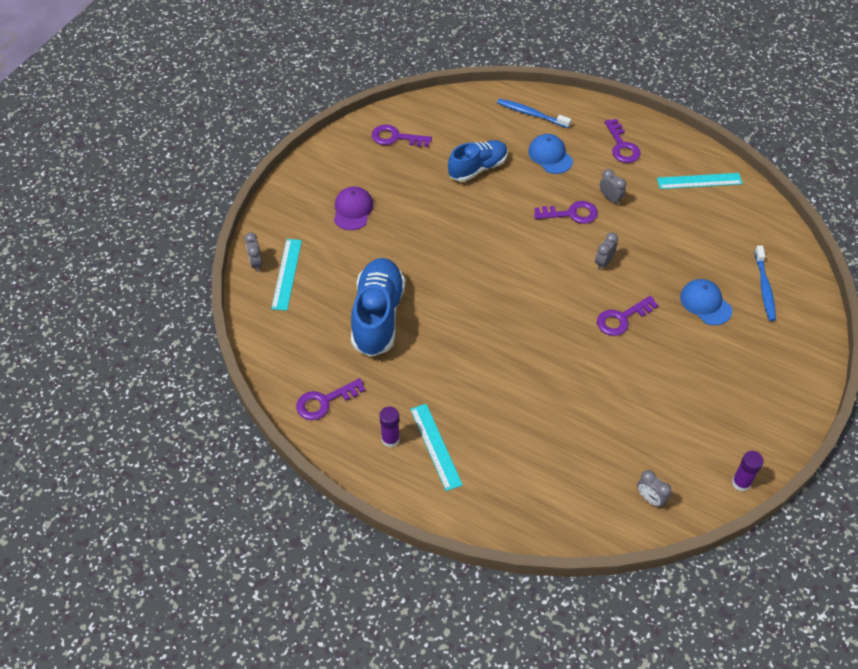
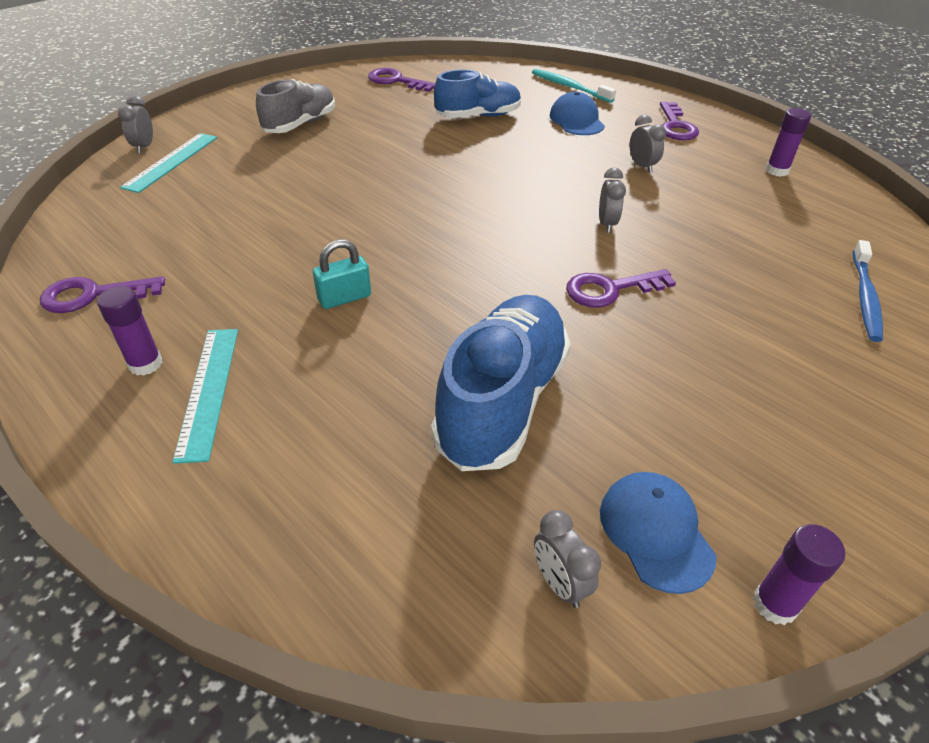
camera: 15 degrees right, 10 degrees down
purple cap [334,186,373,230] -> grey shoe [256,79,335,133]
blue shoe [351,258,405,357] -> blue shoe moved to [431,295,570,471]
blue toothbrush [497,99,571,128] -> turquoise toothbrush [532,69,616,103]
purple key [534,201,598,224] -> none
grey clock [595,232,618,270] -> grey clock turned 135 degrees clockwise [599,168,626,233]
turquoise ruler [657,173,743,189] -> purple glue stick [766,108,811,177]
blue cap [680,279,732,325] -> blue cap moved to [600,472,716,594]
none -> turquoise padlock [313,239,371,309]

